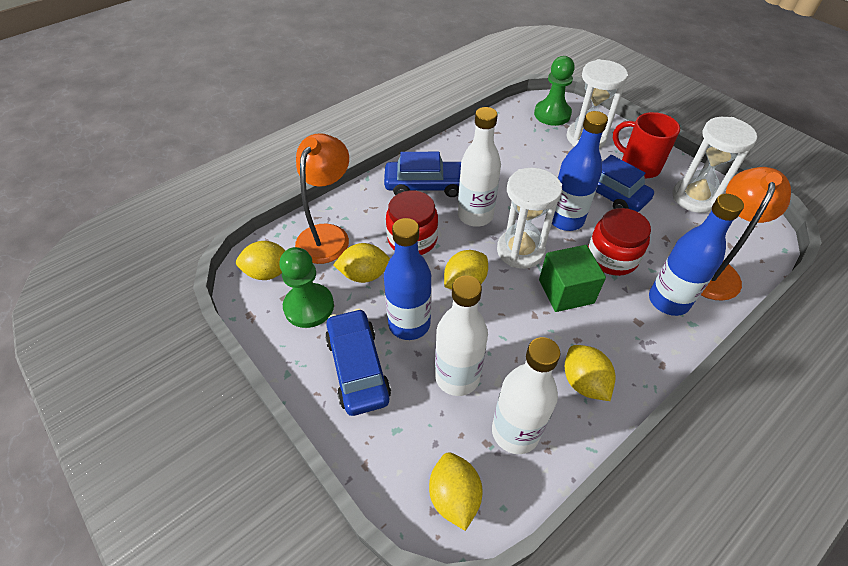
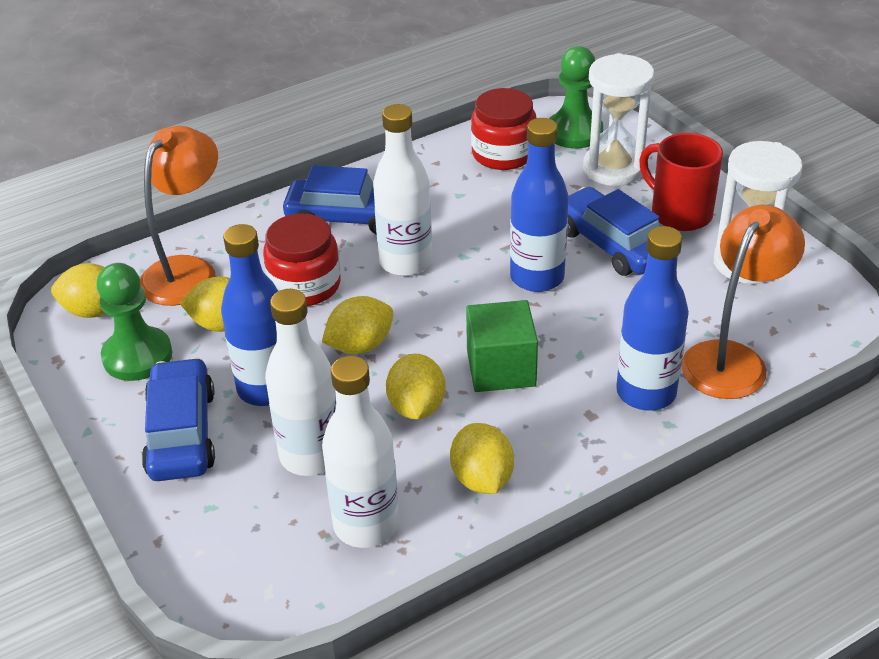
camera: 10 degrees right, 10 degrees down
yellow lemon [429,452,483,531] -> yellow lemon moved to [386,354,446,420]
white hourglass [497,168,562,269] -> none
red jar [588,208,651,276] -> red jar moved to [471,88,537,170]

